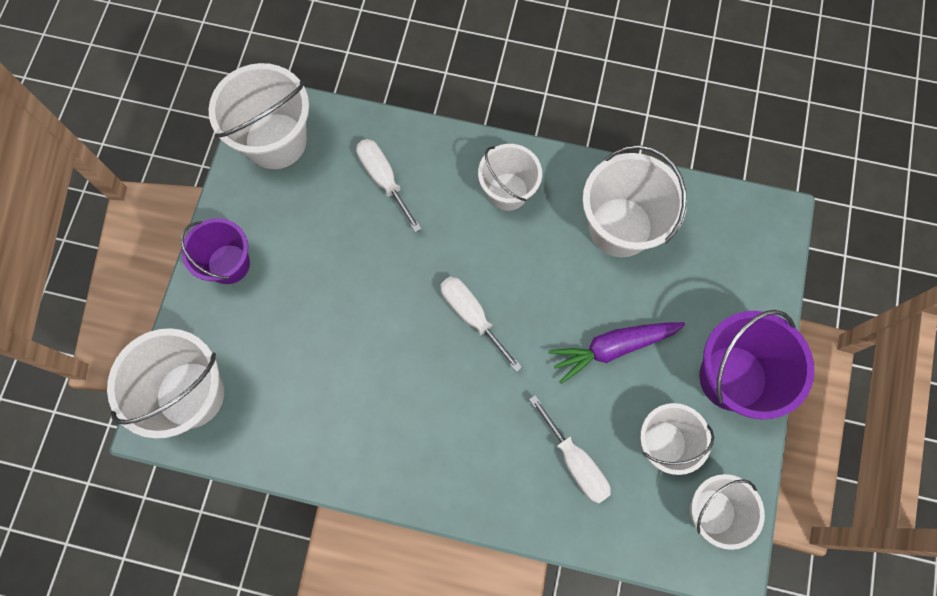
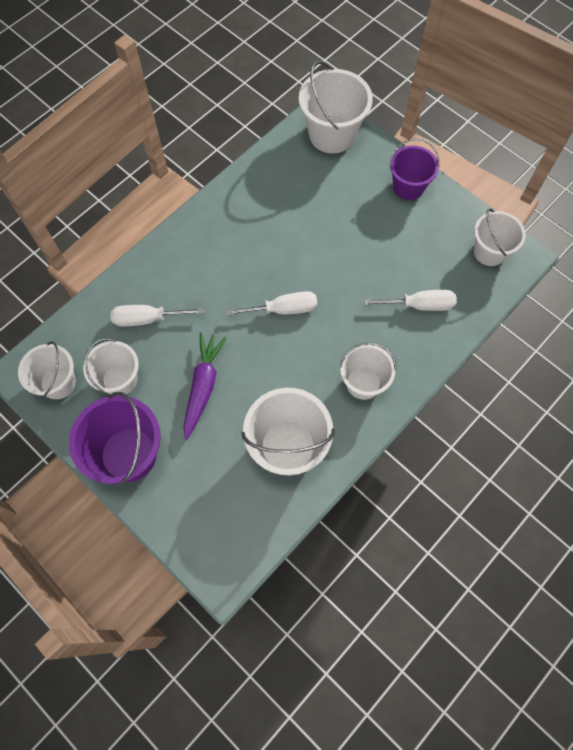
camera: 120 degrees right, 5 degrees down
white bucket [209,63,309,169] -> white bucket [474,209,526,266], size x0.65

